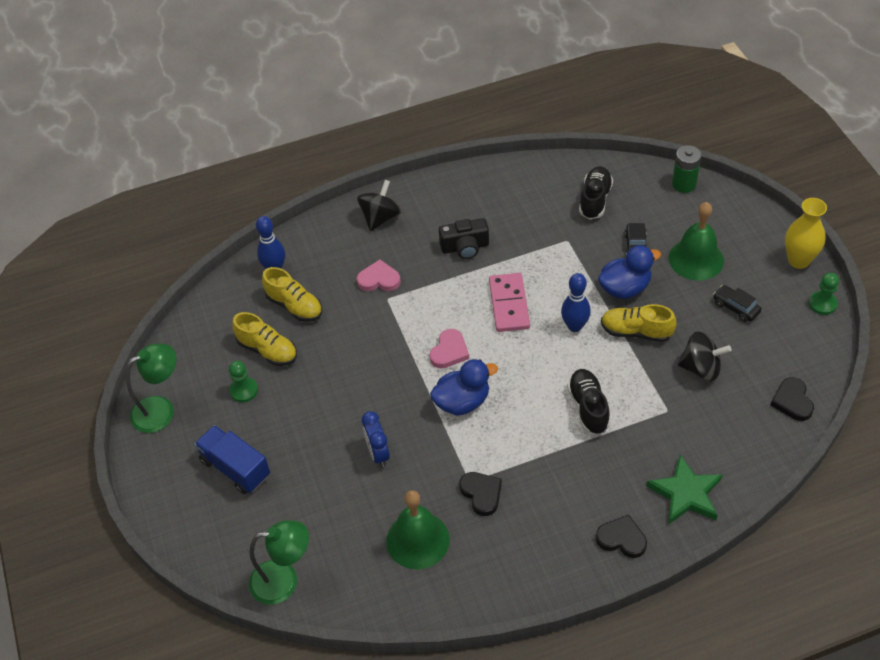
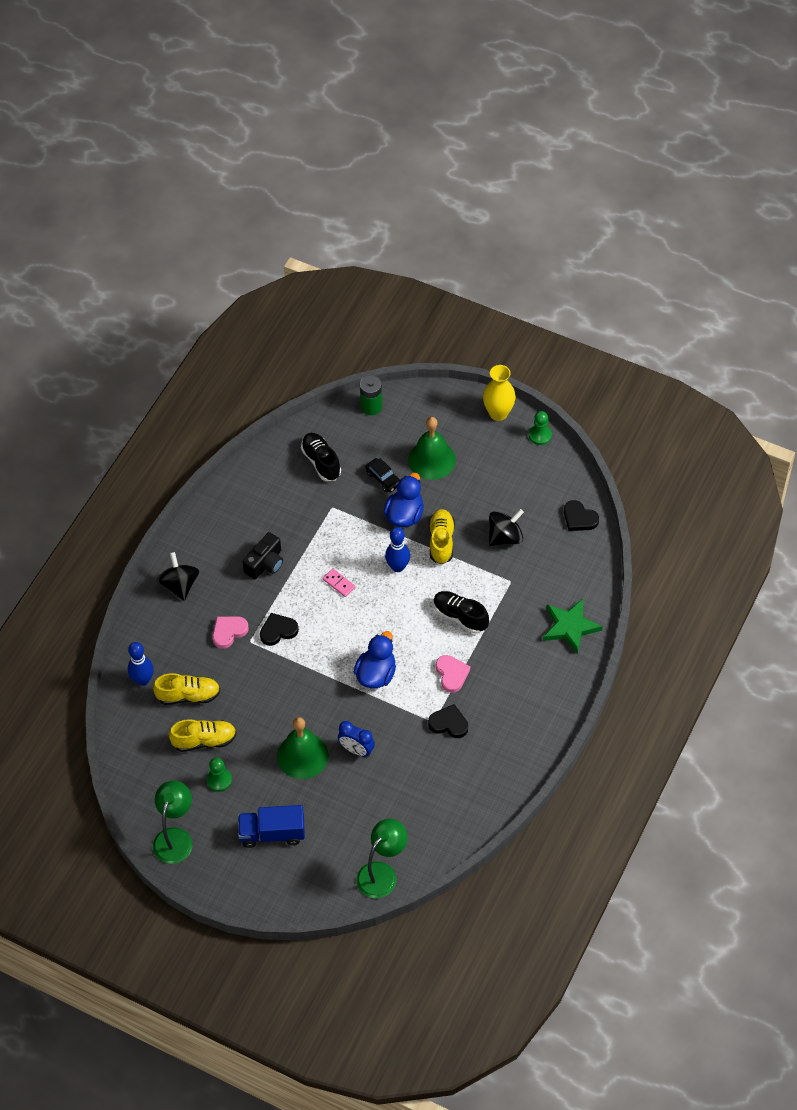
camera: 45 degrees left, 5 degrees up
green bell [386,490,450,569] -> green bell moved to [277,717,328,779]
pink heart [429,329,469,368] -> pink heart moved to [436,655,470,693]
pink domino [489,273,530,332] -> pink domino [323,569,356,597], size x0.53
black heart [596,515,647,558] -> black heart moved to [260,613,299,646]
yellow shoe [601,304,676,342] -> yellow shoe turned 120 degrees clockwise [428,509,455,565]
black car [713,285,761,322] -> none

